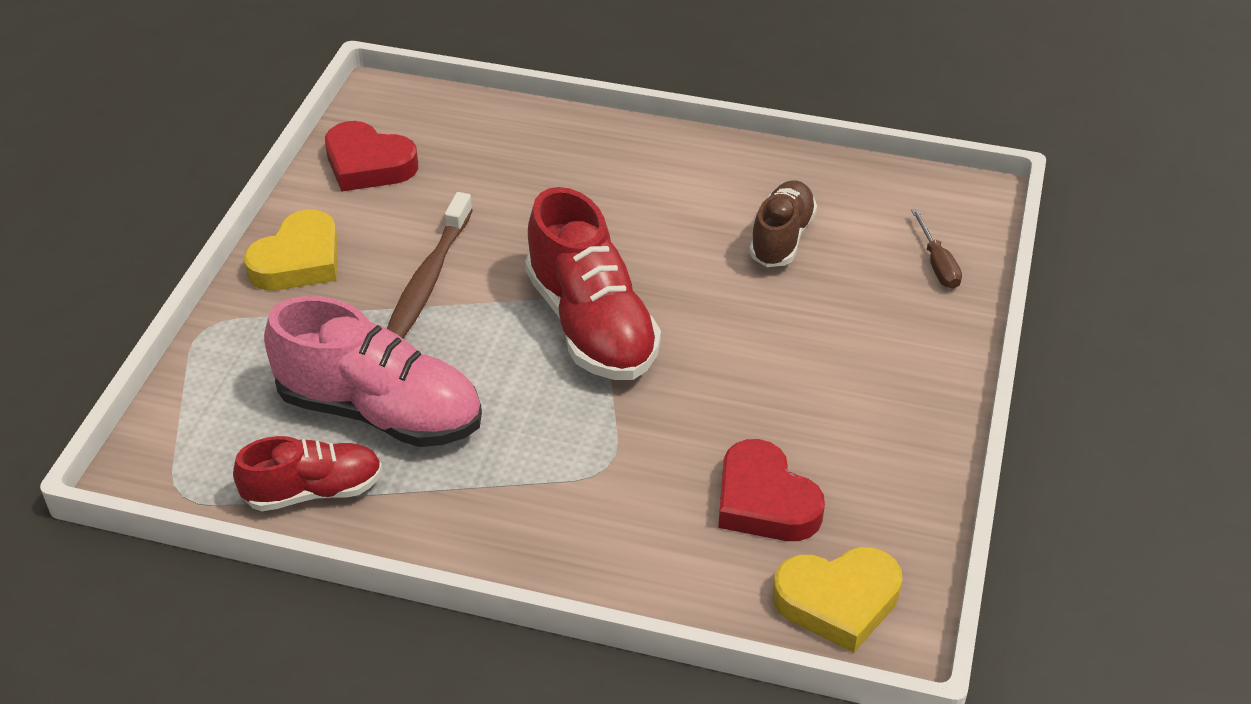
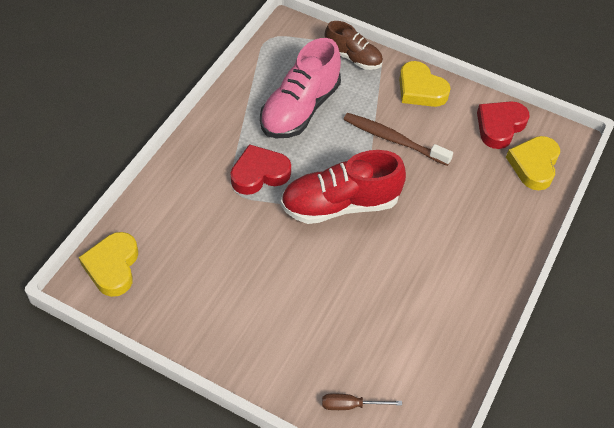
camera: 100 degrees right, 10 degrees up
red shoe [233,436,383,511] -> none
red heart [718,439,825,541] -> red heart moved to [231,144,291,195]
brown shoe [749,180,817,267] -> brown shoe moved to [325,21,383,70]
none -> yellow heart [506,136,560,190]

